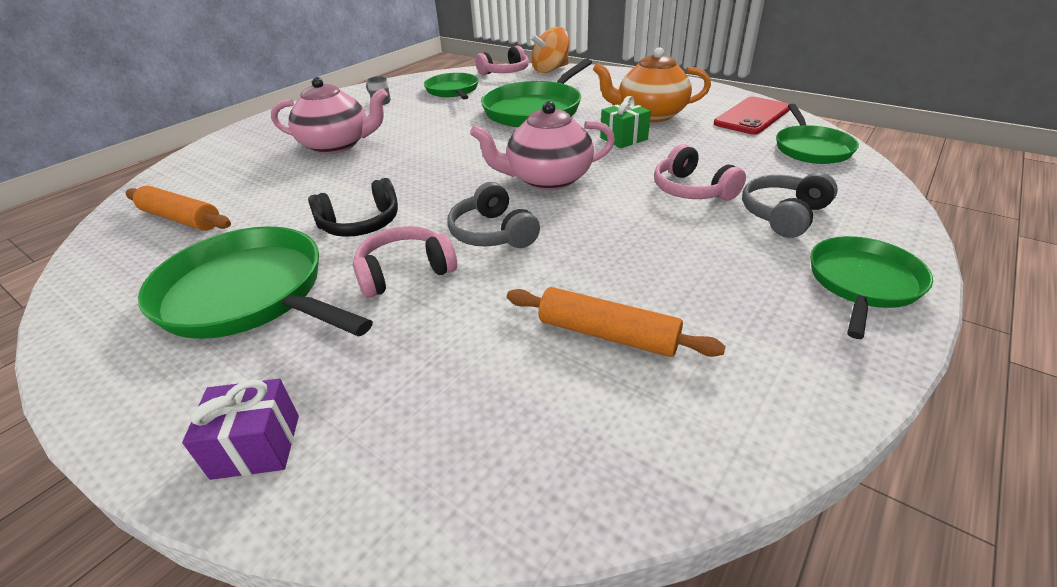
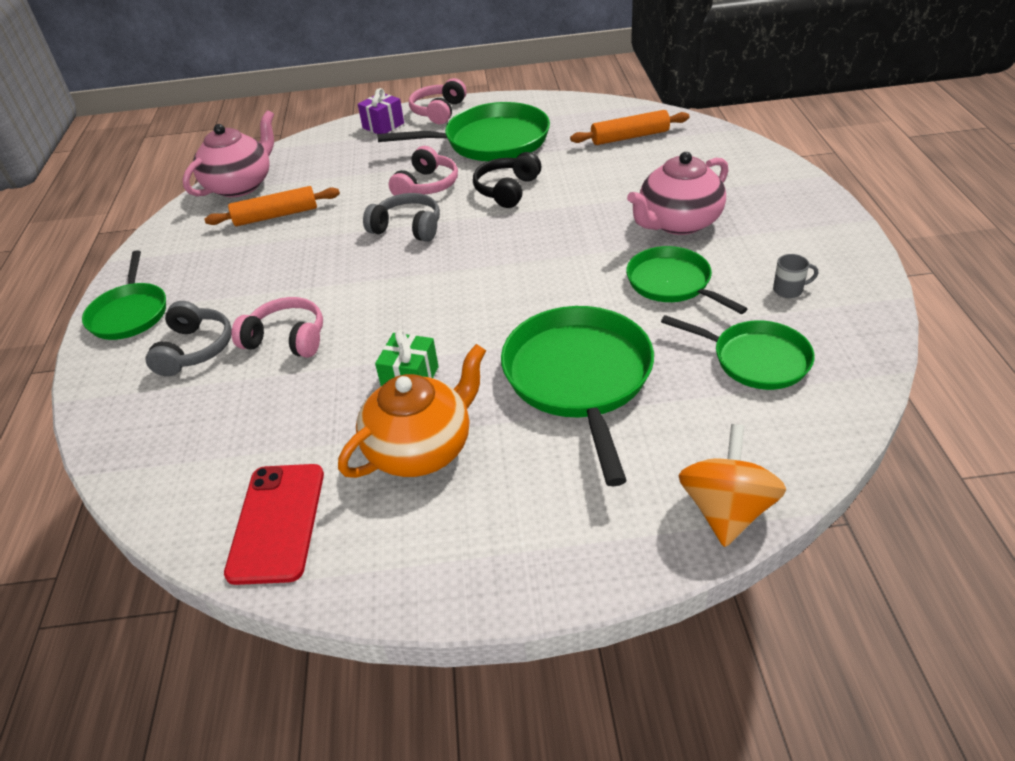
camera: 140 degrees right, 5 degrees up
pink teapot [470,101,615,190] -> pink teapot moved to [183,110,274,197]
pink headphones [476,46,529,75] -> pink headphones moved to [409,78,467,124]
green pan [776,104,859,164] -> green pan moved to [626,246,747,314]

